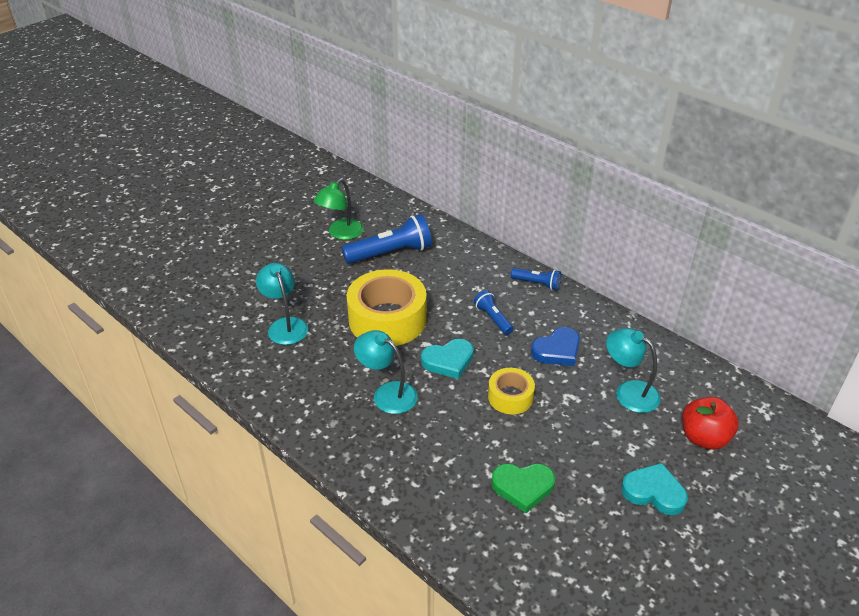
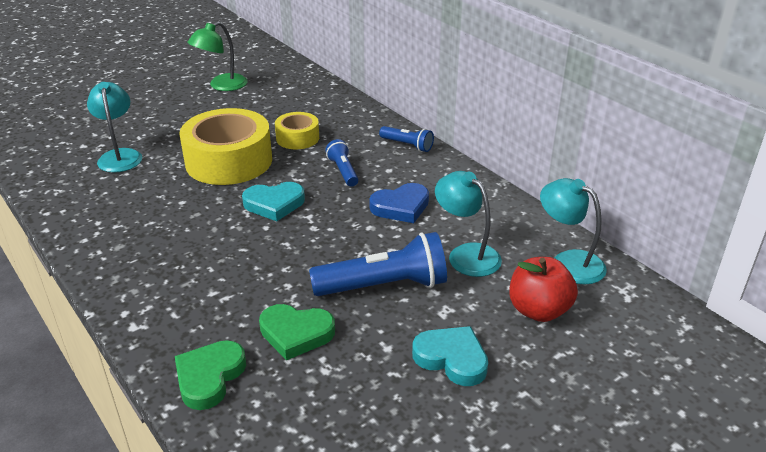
camera: 10 degrees right, 5 degrees down
blue flashlight [342,214,432,264] -> blue flashlight moved to [309,232,447,296]
turquoise lamp [354,330,418,414] -> turquoise lamp moved to [540,178,607,285]
yellow tape [488,368,535,414] -> yellow tape moved to [275,112,319,149]
none -> green heart [175,340,246,410]

